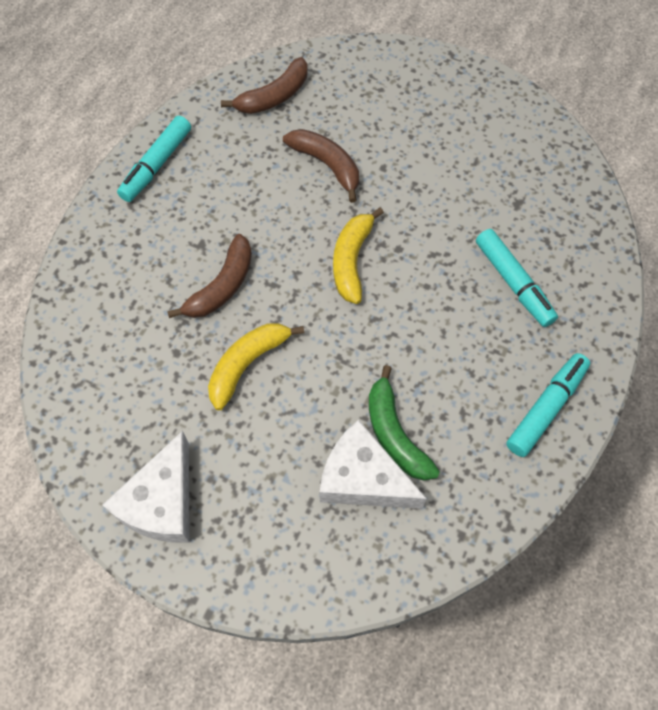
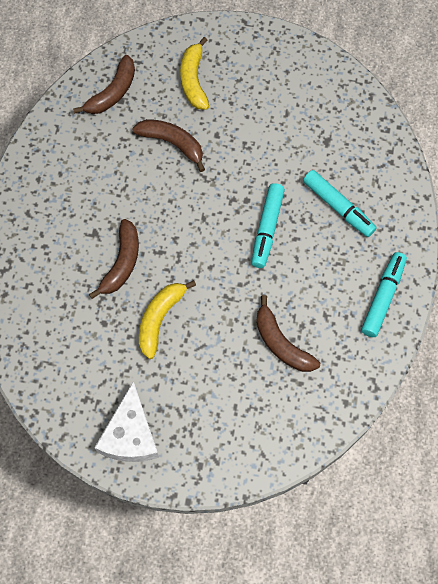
camera: 15 degrees left, 5 degrees up
turquoise marker [117,116,191,202] -> turquoise marker moved to [251,183,285,268]
white cheese [319,420,427,509] -> none
yellow banana [333,208,384,304] -> yellow banana moved to [180,37,209,110]
green banana [369,365,440,481] -> brown banana [256,295,320,372]

